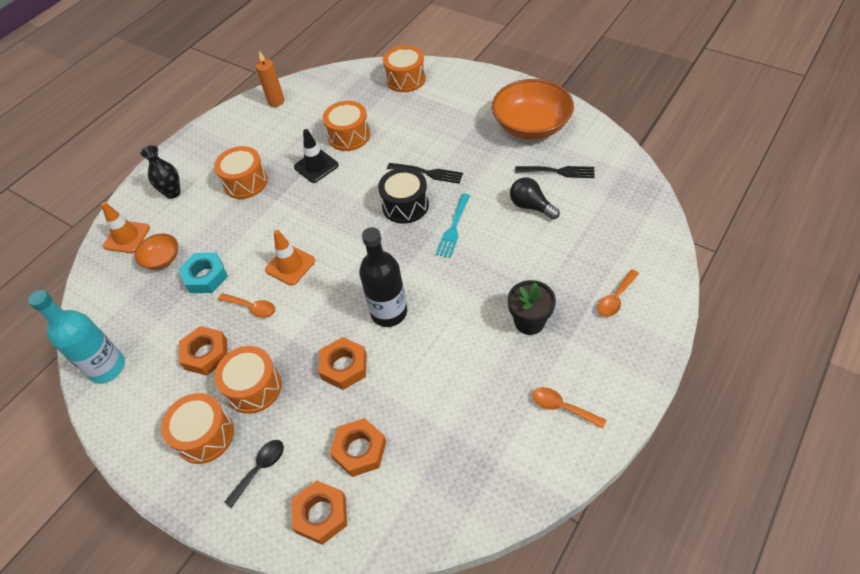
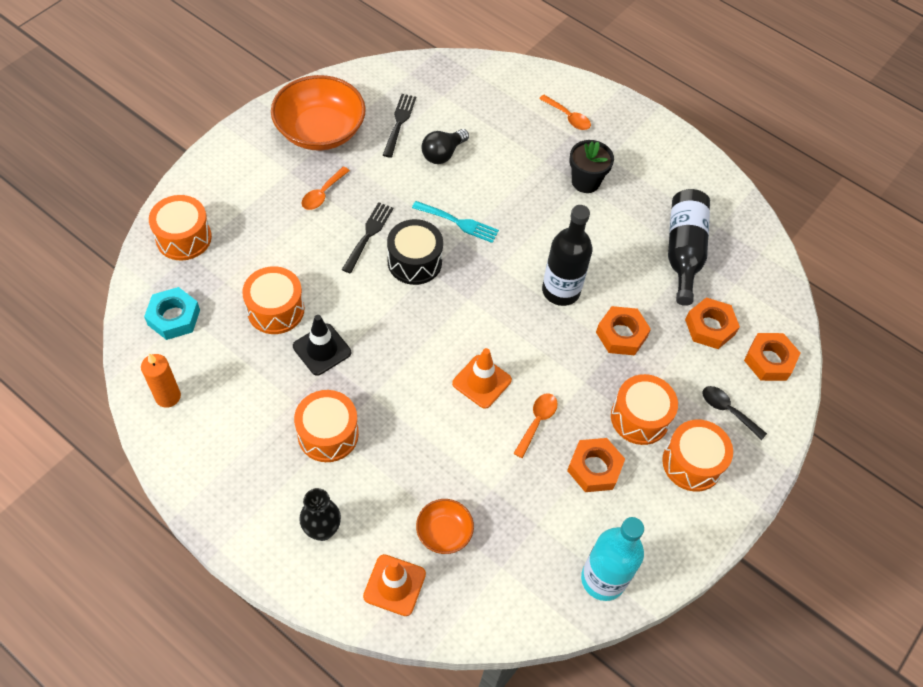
camera: 95 degrees left, 5 degrees up
turquoise nut [179,252,228,293] -> turquoise nut moved to [144,287,200,340]
orange spoon [532,387,607,429] -> orange spoon moved to [302,166,350,210]
none -> black bottle [668,189,710,306]

